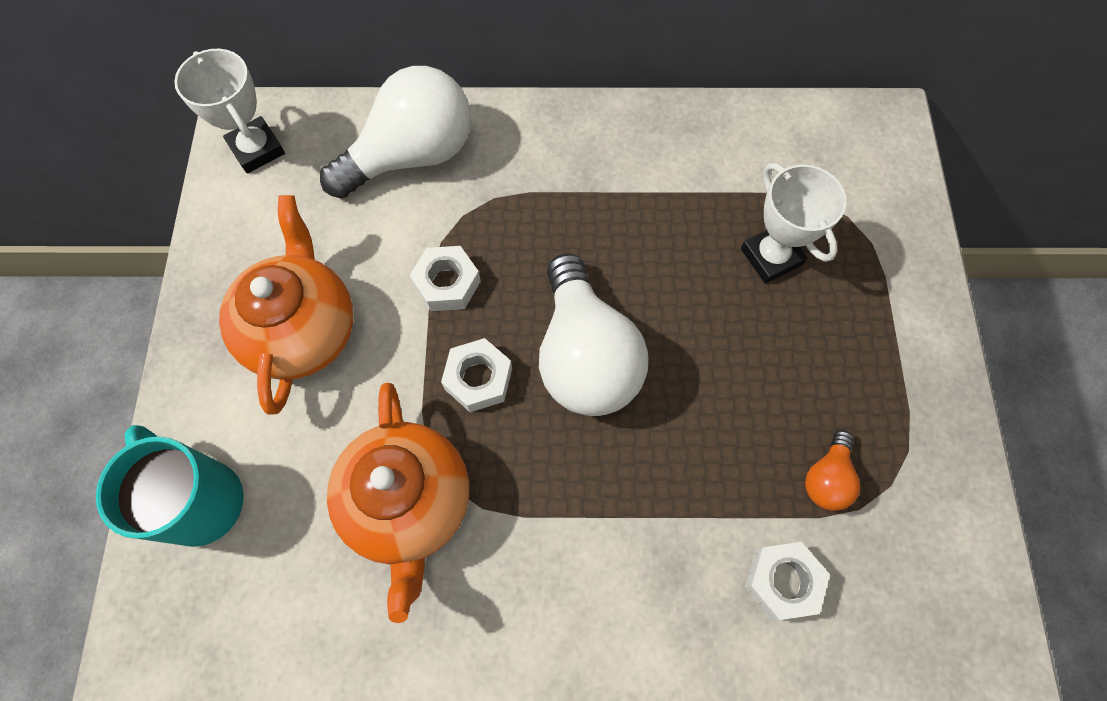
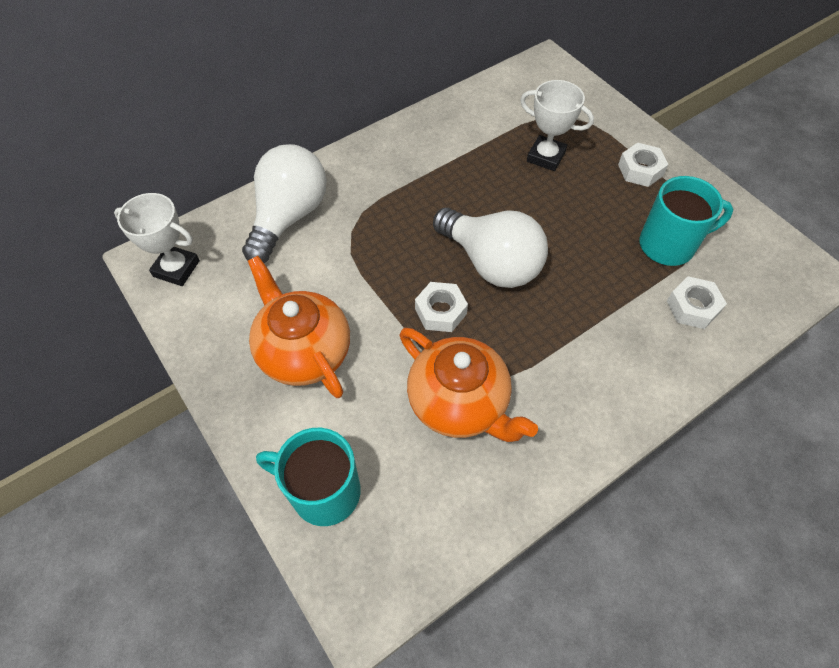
camera: 35 degrees left, 10 degrees down
white nut [409,246,481,311] -> white nut moved to [618,143,669,187]
orange light bulb [805,430,860,511] -> turquoise mug [640,176,734,266]

